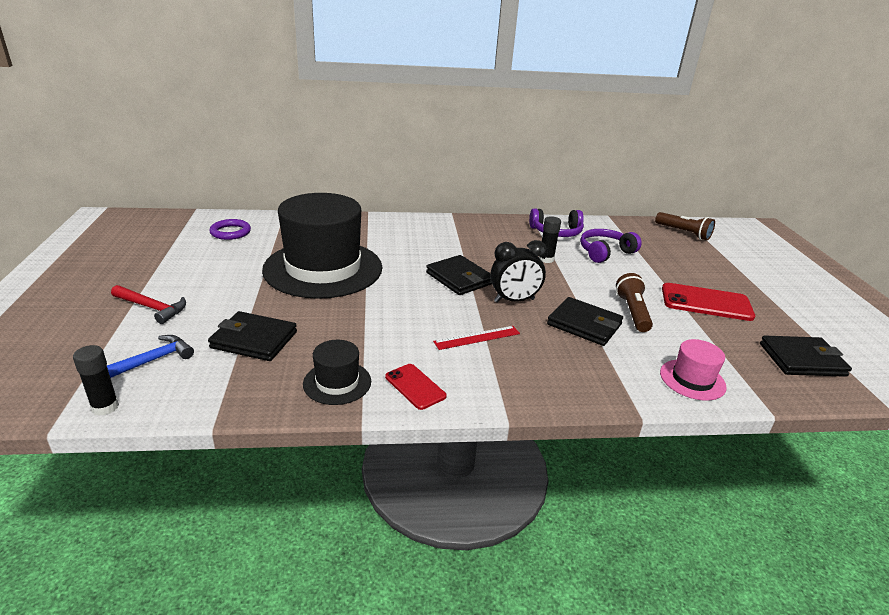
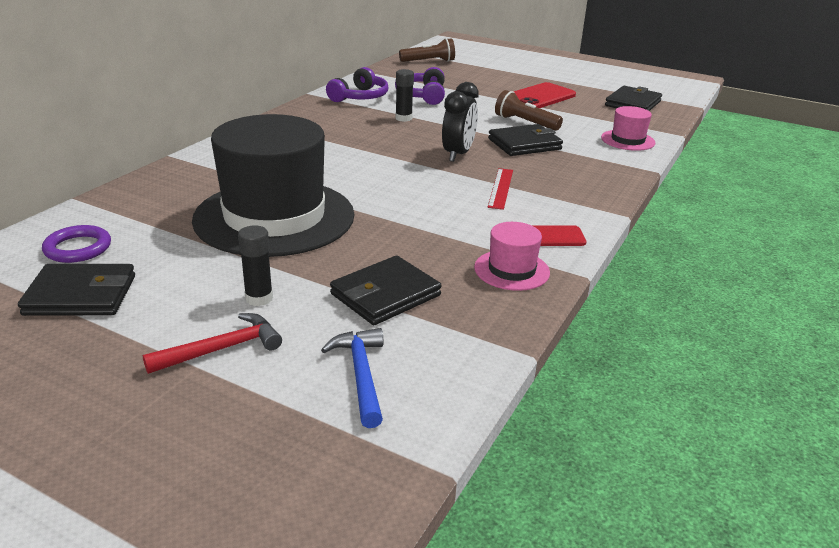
camera: 55 degrees left, 0 degrees up
black glue stick [73,345,119,416] -> black glue stick moved to [238,225,273,306]
black hat [303,340,371,405] -> pink hat [474,222,550,291]
black wallet [426,255,492,295] -> black wallet moved to [18,264,135,316]

